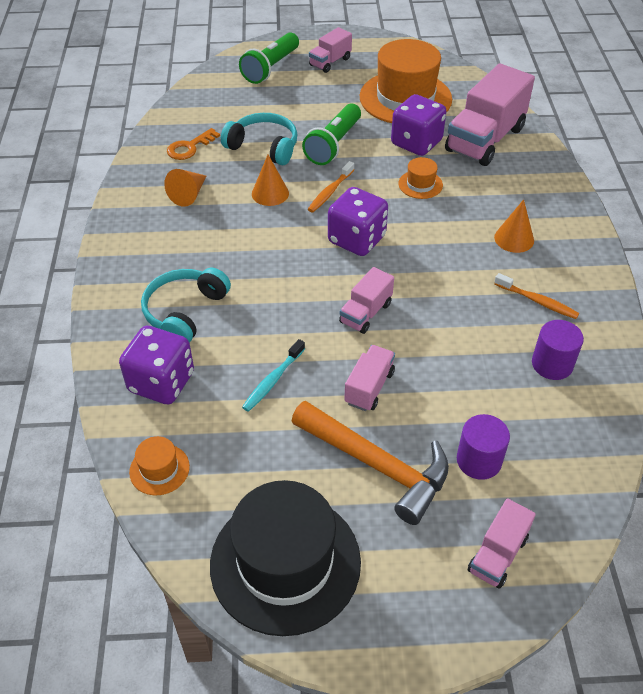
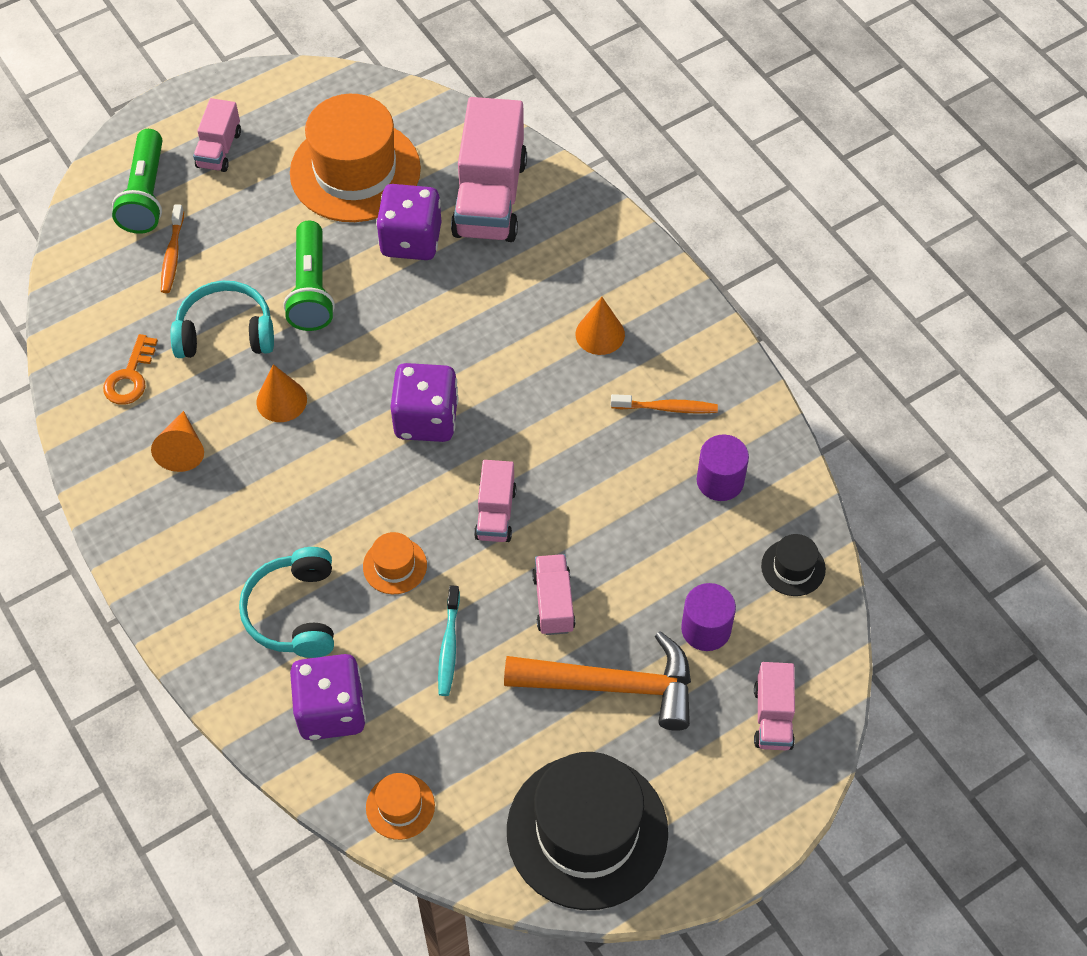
camera: 30 degrees left, 10 degrees up
orange toothbrush [308,161,354,213] -> orange toothbrush moved to [161,205,184,293]
orange hat [398,157,443,199] -> orange hat moved to [363,532,427,594]
none -> black hat [761,534,826,596]

